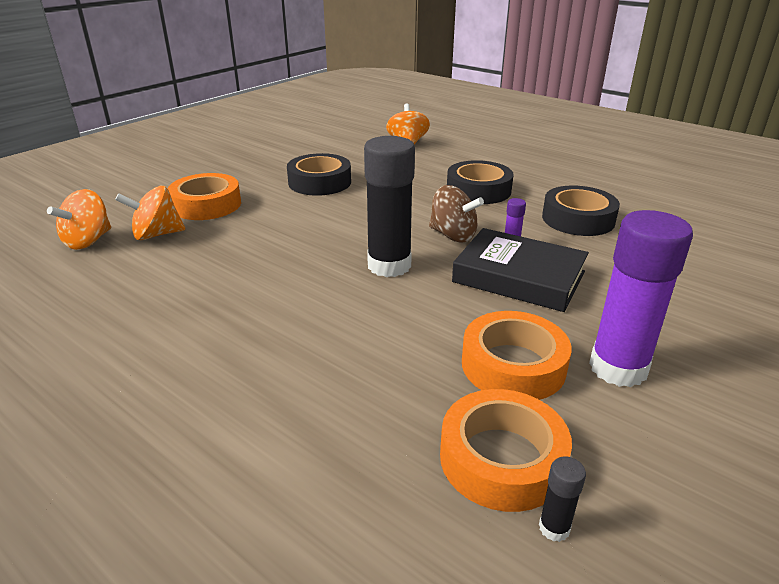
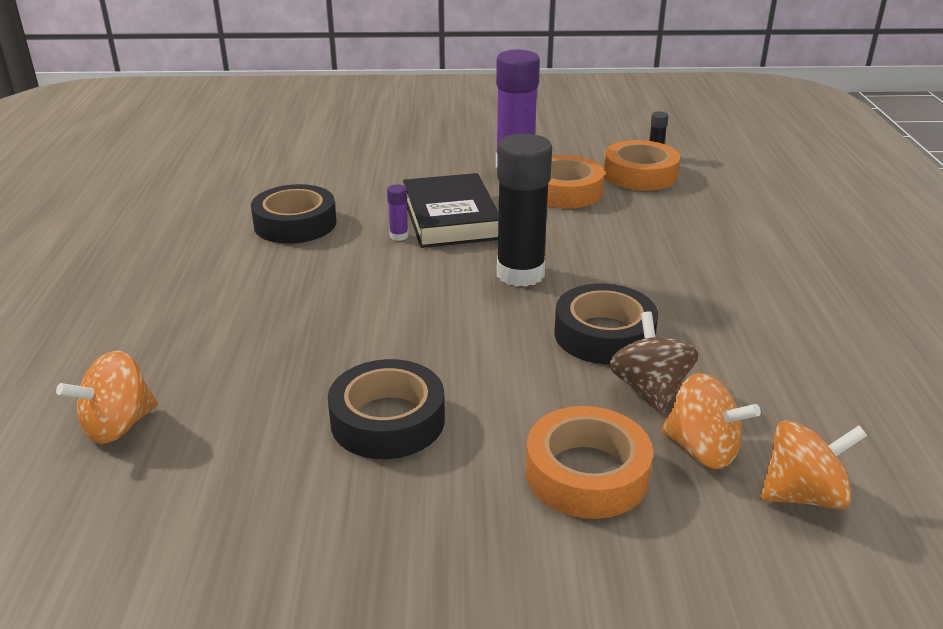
camera: 130 degrees left, 0 degrees up
brown spinning top [429,185,484,242] -> brown spinning top moved to [609,311,698,413]
black tape [447,160,513,204] -> black tape moved to [554,284,658,364]

